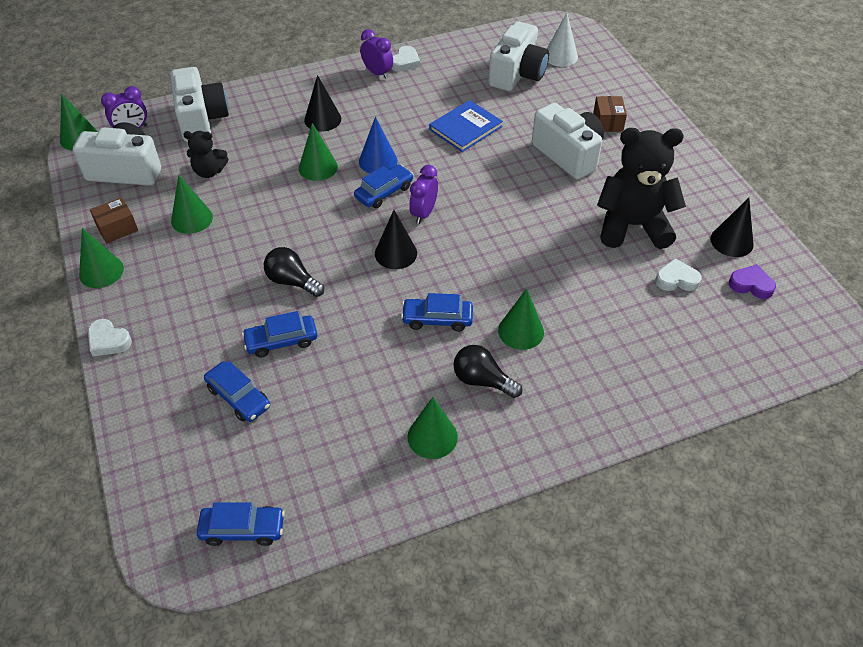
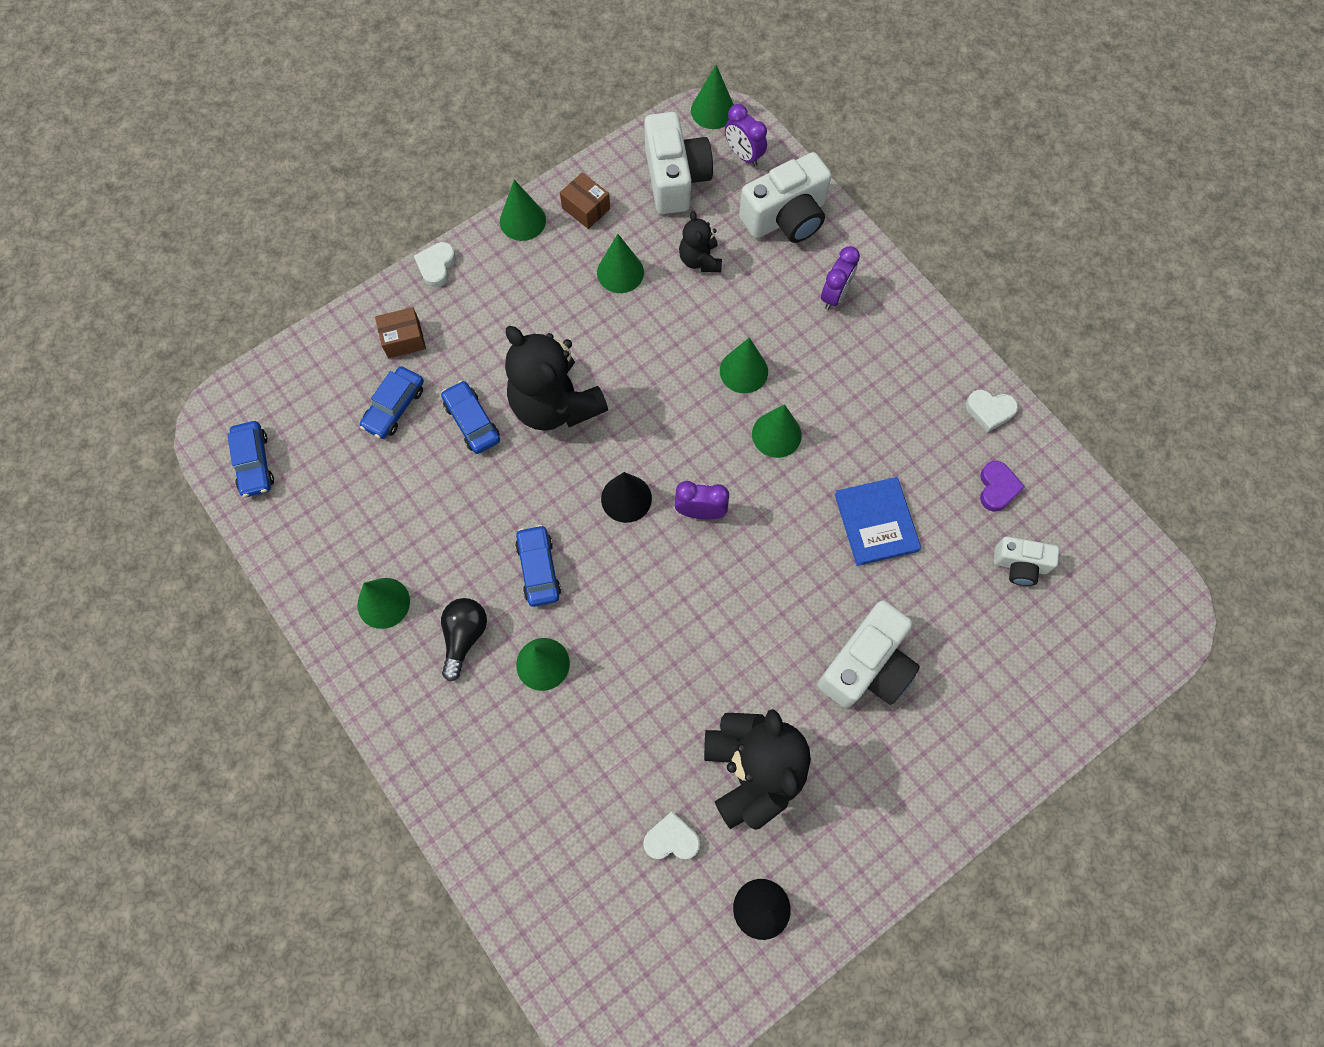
camera: 75 degrees right, 20 degrees up
black light bulb [264,247,324,297] -> black teddy bear [505,326,608,431]
black cone [304,75,341,132] -> none
blue car [354,164,413,208] -> none
blue cone [359,117,398,173] -> green cone [752,404,802,458]
purple clock [360,29,393,79] -> purple clock moved to [821,246,860,310]
blue book [429,100,503,152] -> blue book turned 45 degrees clockwise [835,477,921,566]
white camera [488,21,549,91] -> white camera [994,536,1059,586], size x0.57
white cone [547,13,578,67] -> none
brown box [593,96,627,132] -> brown box moved to [375,307,426,358]
white heart [655,258,701,291] -> white heart turned 75 degrees counterclockwise [643,811,700,860]
purple heart [729,264,776,299] -> purple heart moved to [980,461,1025,512]

